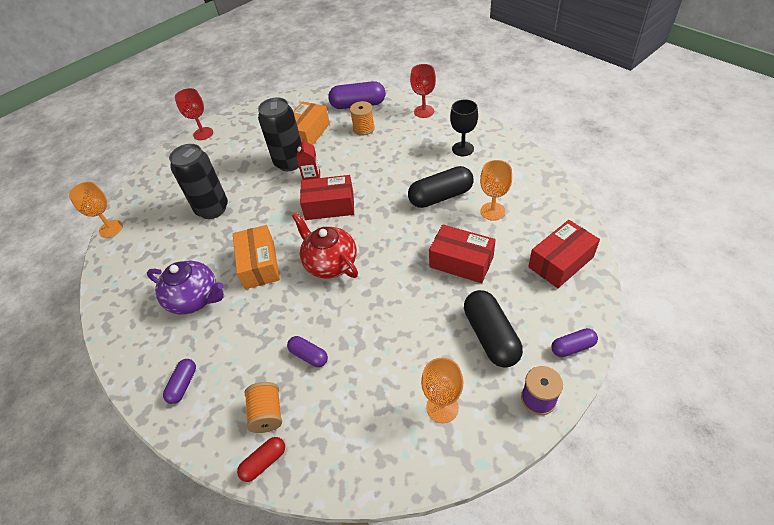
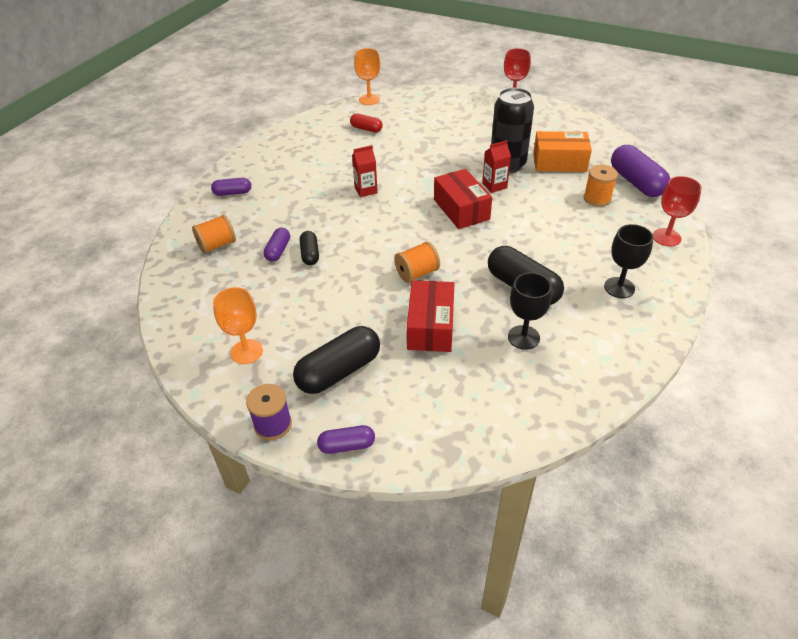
camera: 65 degrees right, 5 degrees down
purple teapot [147,261,224,315] -> none
black can [169,144,228,219] -> none
orange box [233,225,280,289] -> red carton [352,145,378,197]
red capsule [237,437,285,482] -> red capsule moved to [350,113,383,132]
red teapot [292,212,358,279] -> none
orange goblet [480,160,512,221] -> black goblet [508,273,552,350]
red box [528,220,600,288] -> none
purple capsule [551,328,598,357] -> purple capsule turned 60 degrees counterclockwise [317,425,375,454]
none -> black capsule [300,231,319,265]
none -> orange spool [394,241,440,283]

